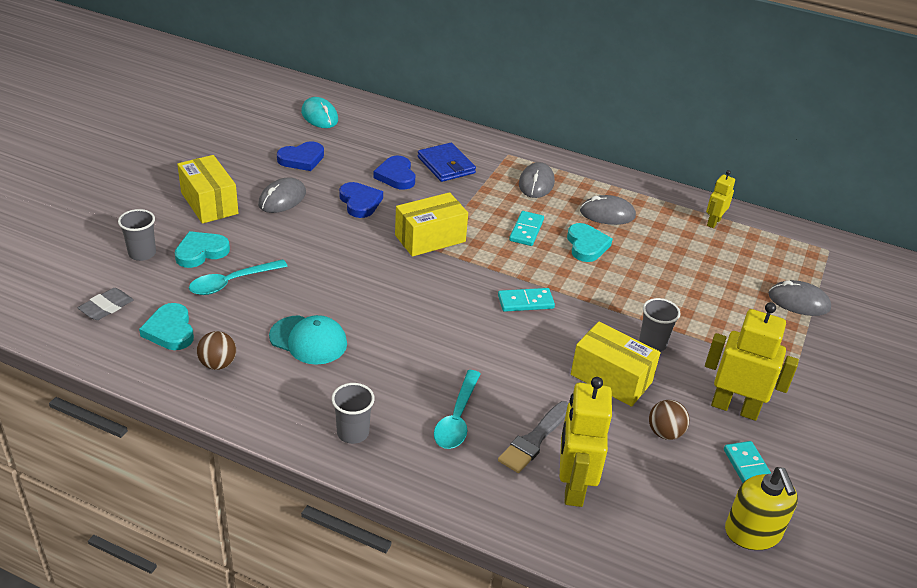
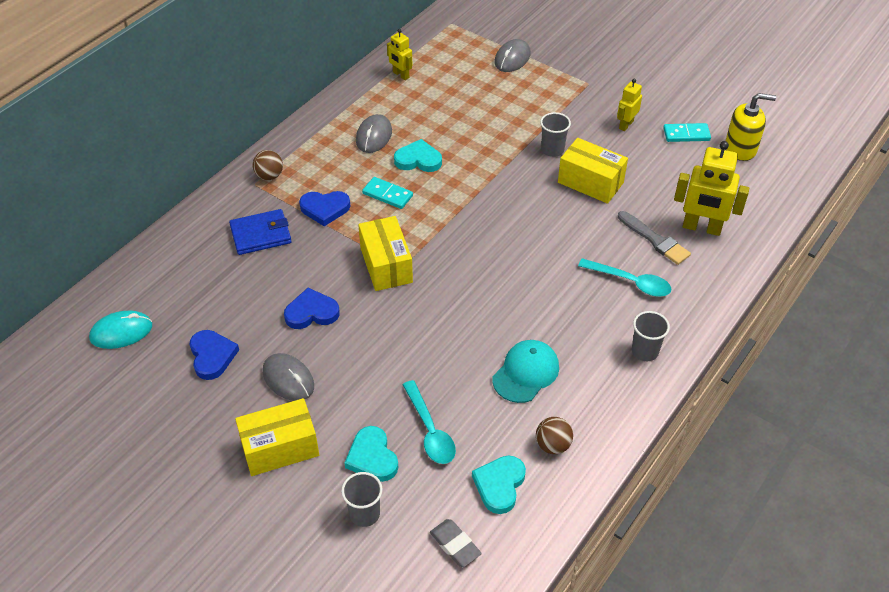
camera: 75 degrees left, 10 degrees up
turquoise heart [139,303,194,350] -> turquoise heart turned 120 degrees clockwise [472,455,526,514]
blue heart [373,156,415,190] -> blue heart moved to [299,191,350,226]
turquoise domino [498,288,555,312] -> none
grey mouse [519,162,555,198] -> none
yellow box [571,322,661,407] -> yellow box turned 75 degrees clockwise [558,138,628,204]
brown ball [649,400,689,440] -> brown ball moved to [252,150,283,180]
yellow robot [705,302,799,421] -> yellow robot [617,79,642,131], size x0.56

